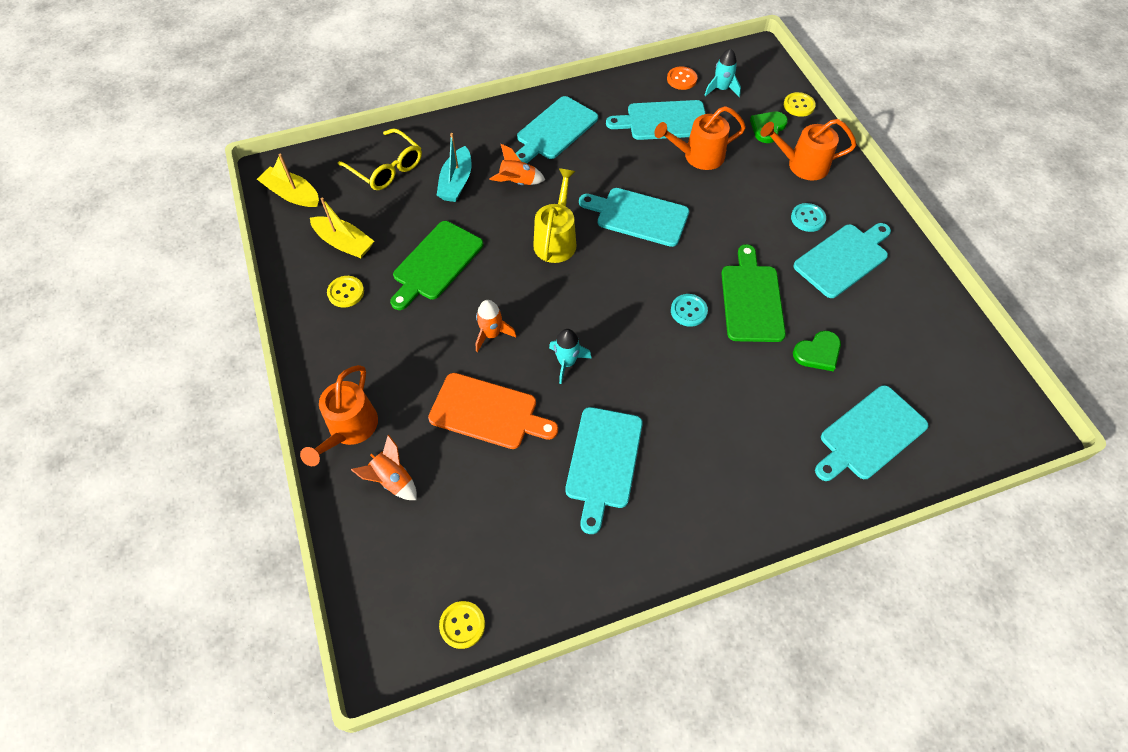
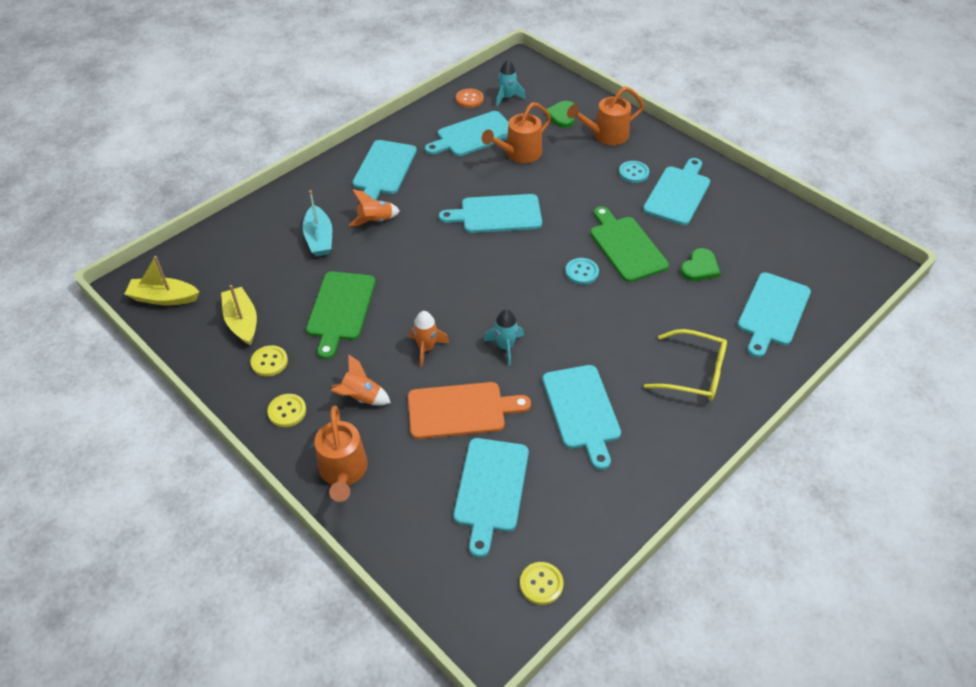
camera: 25 degrees left, 10 degrees down
yellow boat [310,197,374,258] -> yellow boat turned 120 degrees counterclockwise [221,285,257,345]
yellow glasses [338,128,422,190] -> yellow glasses moved to [644,329,727,401]
orange rocket [351,435,417,500] -> orange rocket moved to [330,354,391,406]
yellow watering can [533,168,576,263] -> none
yellow button [784,92,816,117] -> yellow button moved to [267,394,306,427]
none -> turquoise cutting board [454,438,529,558]

